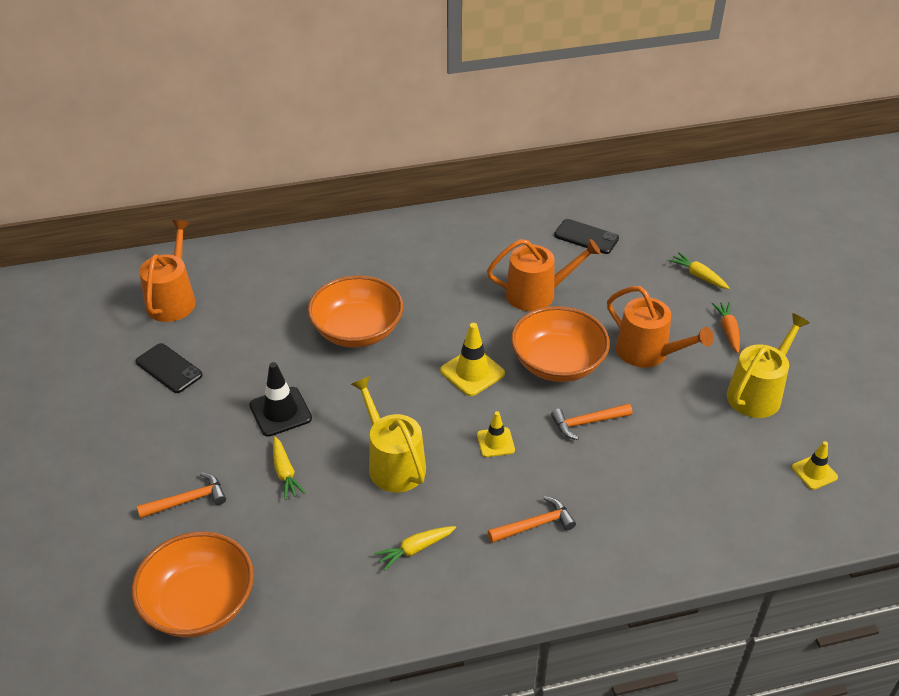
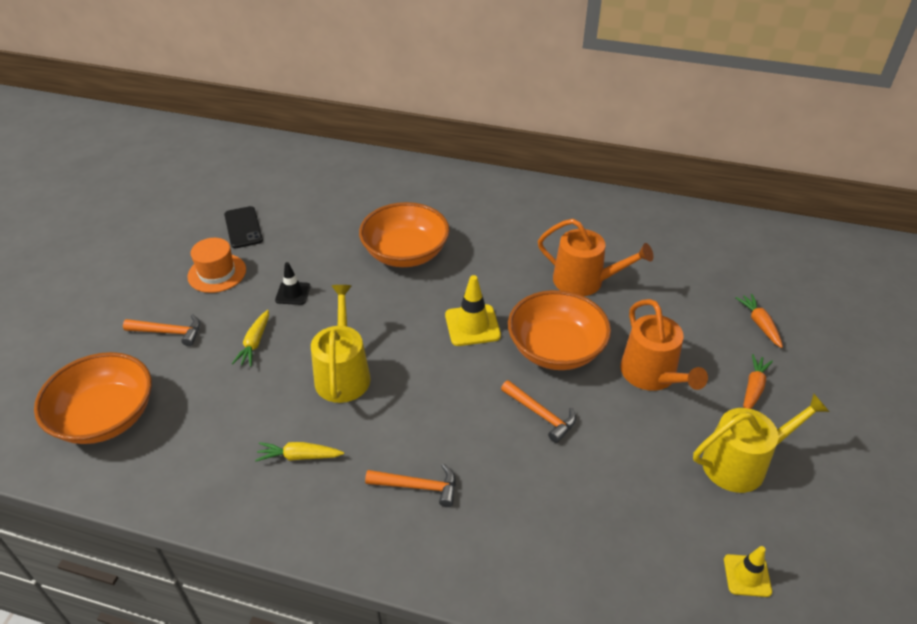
camera: 30 degrees right, 0 degrees up
orange watering can [139,220,196,322] -> none
black traffic cone [249,362,312,437] -> black traffic cone [275,262,310,305], size x0.64
yellow traffic cone [477,411,515,457] -> none
orange hammer [551,403,632,440] -> orange hammer turned 150 degrees counterclockwise [501,380,576,443]
black phone [554,219,619,254] -> none
yellow carrot [668,252,730,289] -> orange carrot [735,294,783,348]
none -> orange hat [187,238,246,293]

